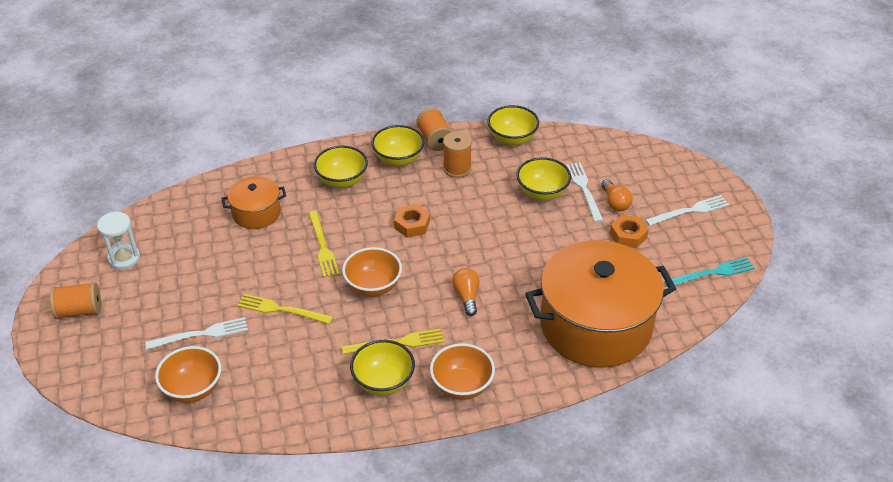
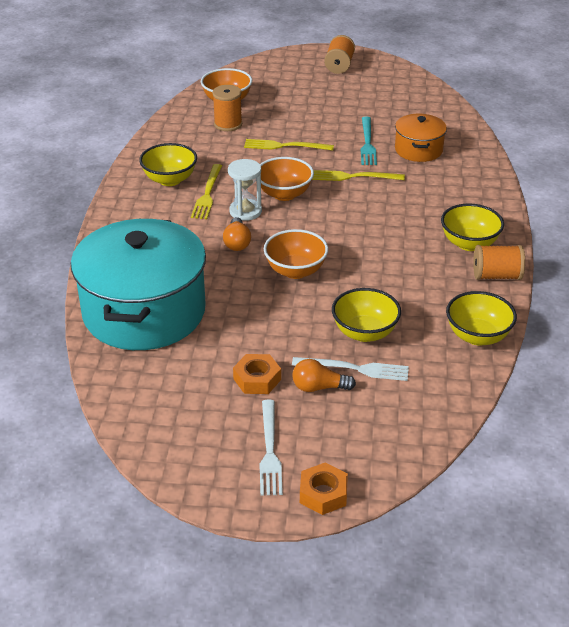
camera: 110 degrees right, 5 degrees down
white hourglass [97,212,140,270] -> white hourglass moved to [228,159,262,221]
white fork [145,317,248,350] -> none
yellow fork [237,294,333,324] -> yellow fork turned 120 degrees counterclockwise [244,139,334,151]
yellow bowl [314,146,368,188] -> none
orange nut [394,204,430,238] -> orange nut moved to [300,463,348,515]
orange bowl [430,343,495,400] -> orange bowl moved to [264,229,328,279]
orange spool [443,131,472,178] -> orange spool moved to [212,85,242,131]
orange light bulb [452,268,479,316] -> orange light bulb turned 75 degrees clockwise [223,217,251,251]
orange pot [525,240,676,368] -> turquoise pot [71,219,206,350]
turquoise fork [664,257,755,288] -> turquoise fork moved to [361,116,377,165]

